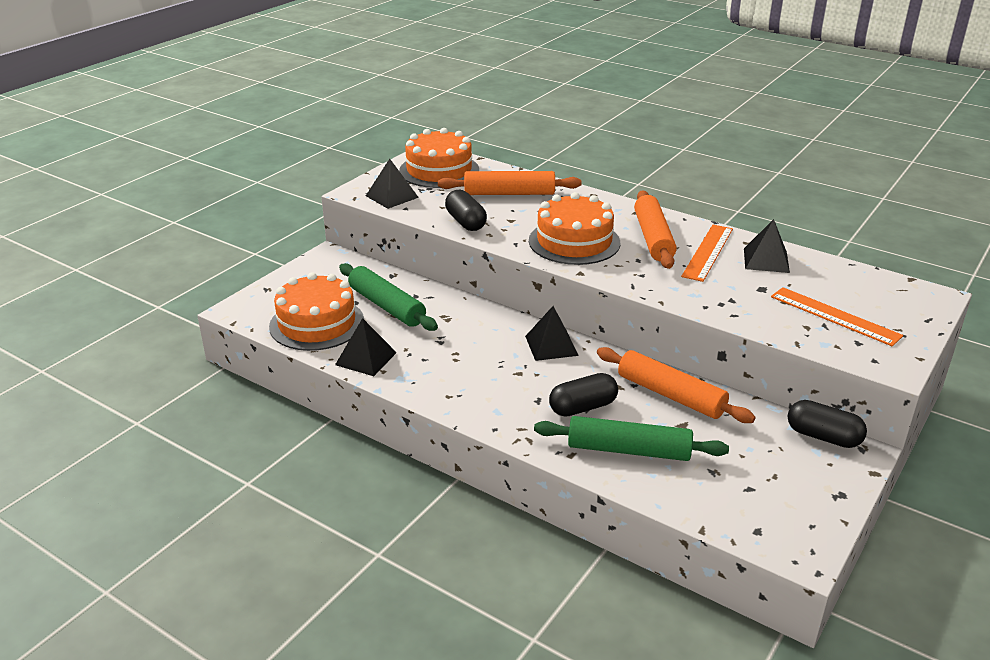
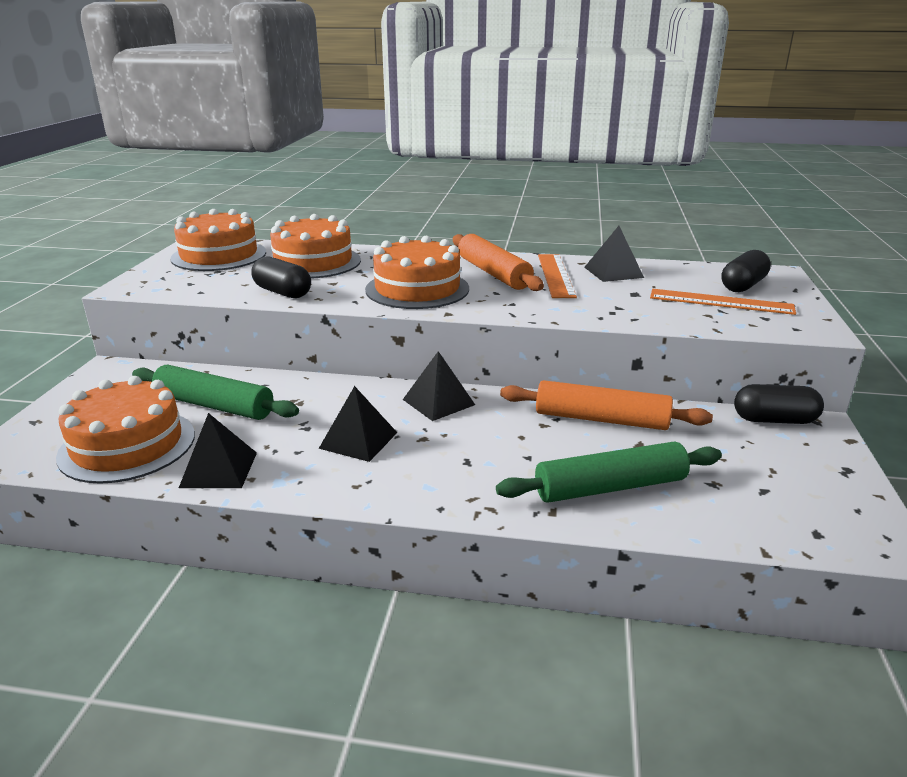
camera: 25 degrees left, 5 degrees down
black pyramid [366,159,419,209] -> black pyramid moved to [319,386,397,462]
orange rolling pin [438,171,582,195] -> orange cake [270,214,361,279]
black capsule [549,373,618,417] -> black capsule moved to [721,250,771,292]

